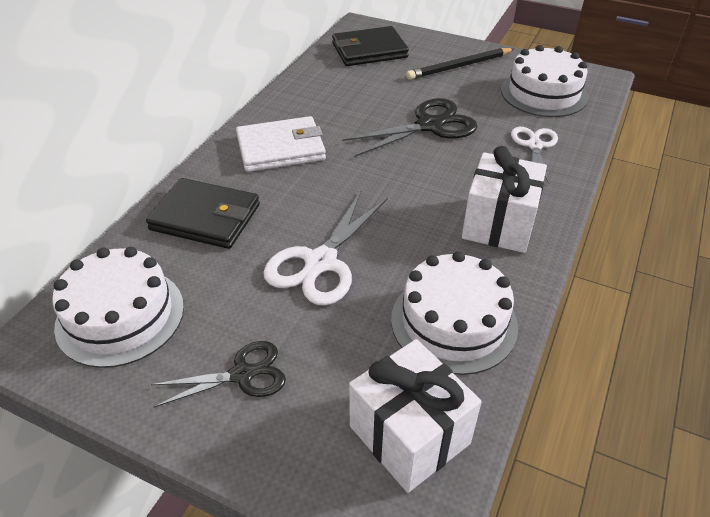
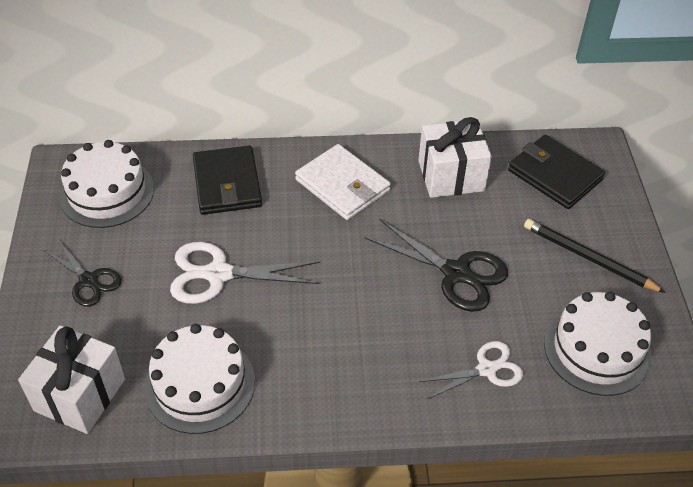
camera: 60 degrees right, 5 degrees up
white gift [462,146,547,253] -> white gift moved to [418,117,492,198]

